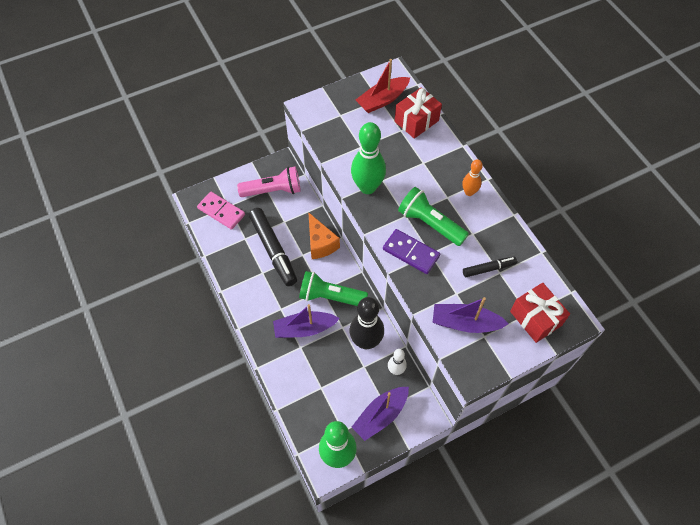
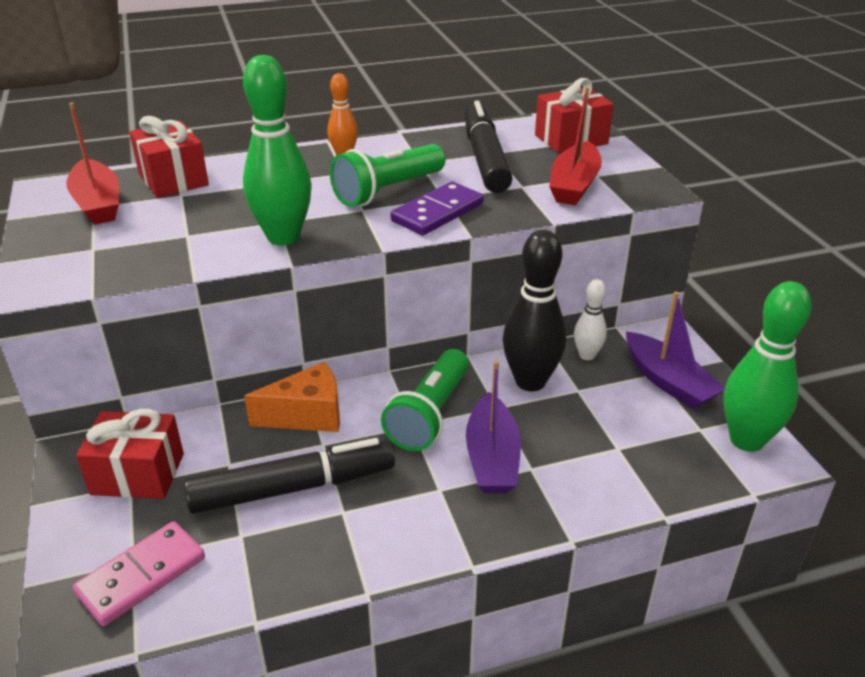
camera: 80 degrees left, 25 degrees down
pink flashlight [237,167,301,197] -> red gift [76,409,184,499]
purple boat [433,297,509,333] -> red boat [549,87,602,205]
black marker [463,257,517,277] -> black marker [464,100,513,193], size x1.90

